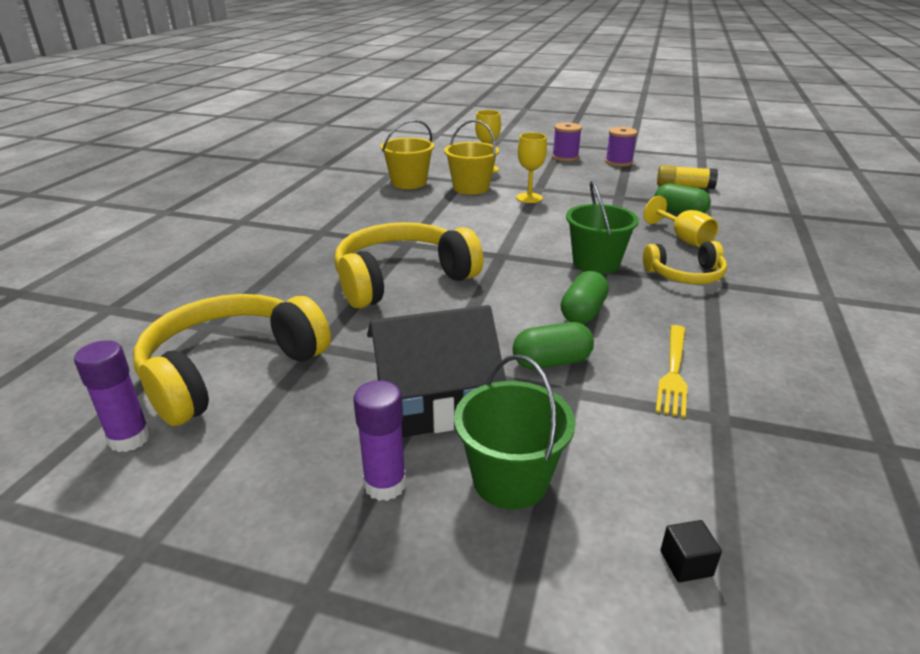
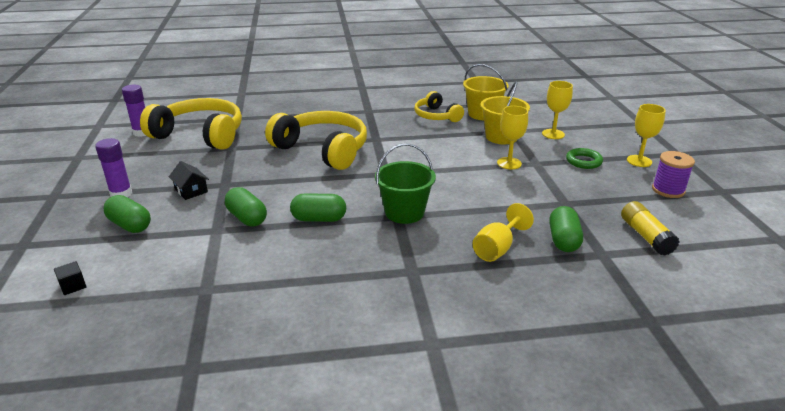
camera: 65 degrees right, 0 degrees up
black house [367,305,506,437] -> black house [169,161,209,200], size x0.46
green bucket [454,354,575,509] -> green capsule [104,195,151,233]
purple spool [552,123,582,161] -> yellow goblet [627,104,666,167]
yellow headphones [643,241,727,284] -> yellow headphones moved to [414,91,464,122]
yellow fork [656,325,687,418] -> none
none -> green ring [566,148,603,169]

